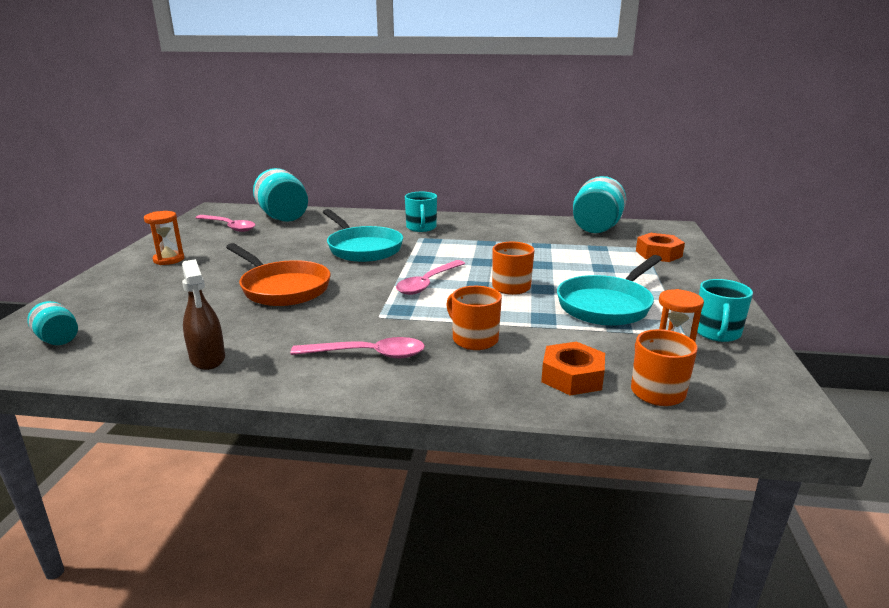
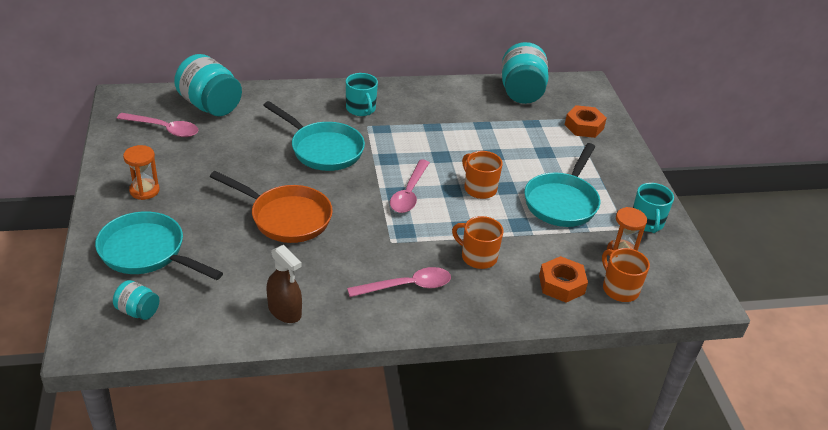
camera: 20 degrees left, 15 degrees up
none -> turquoise pan [95,211,223,280]

